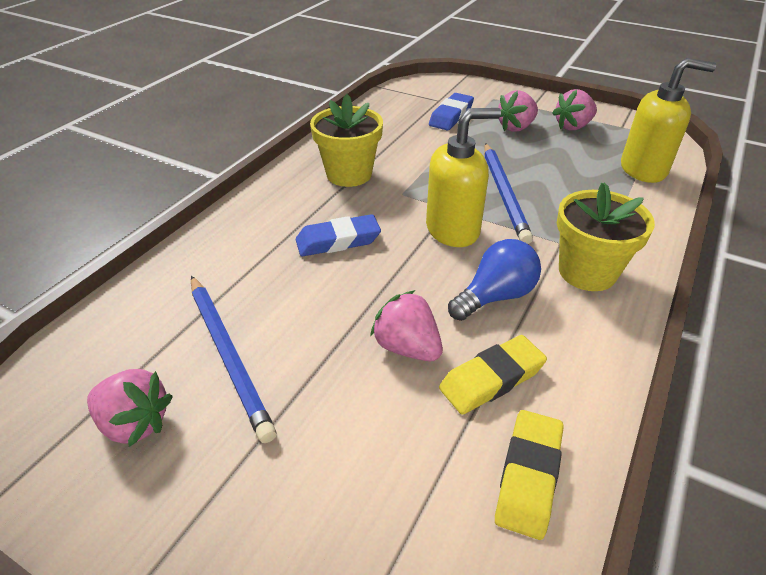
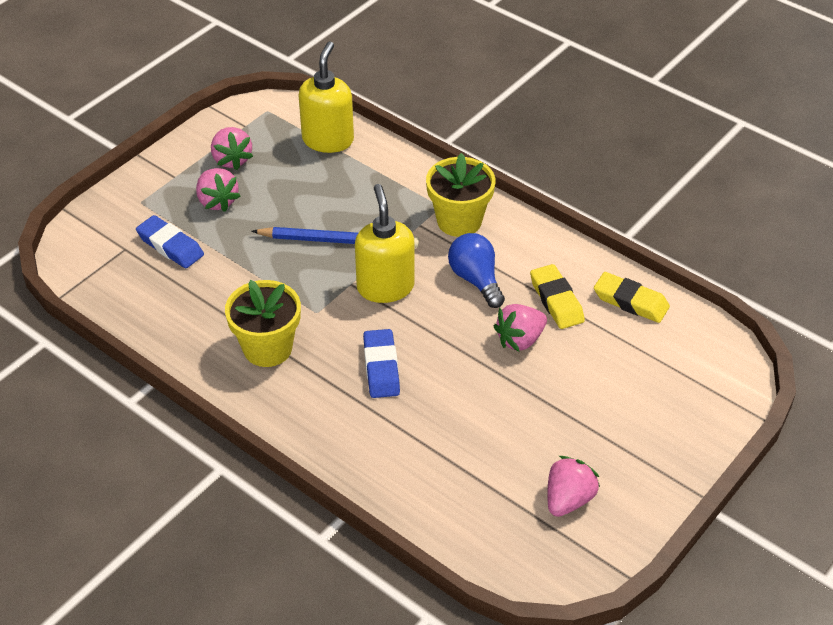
camera: 80 degrees left, 5 degrees up
blue pencil [191,276,276,443] -> none

